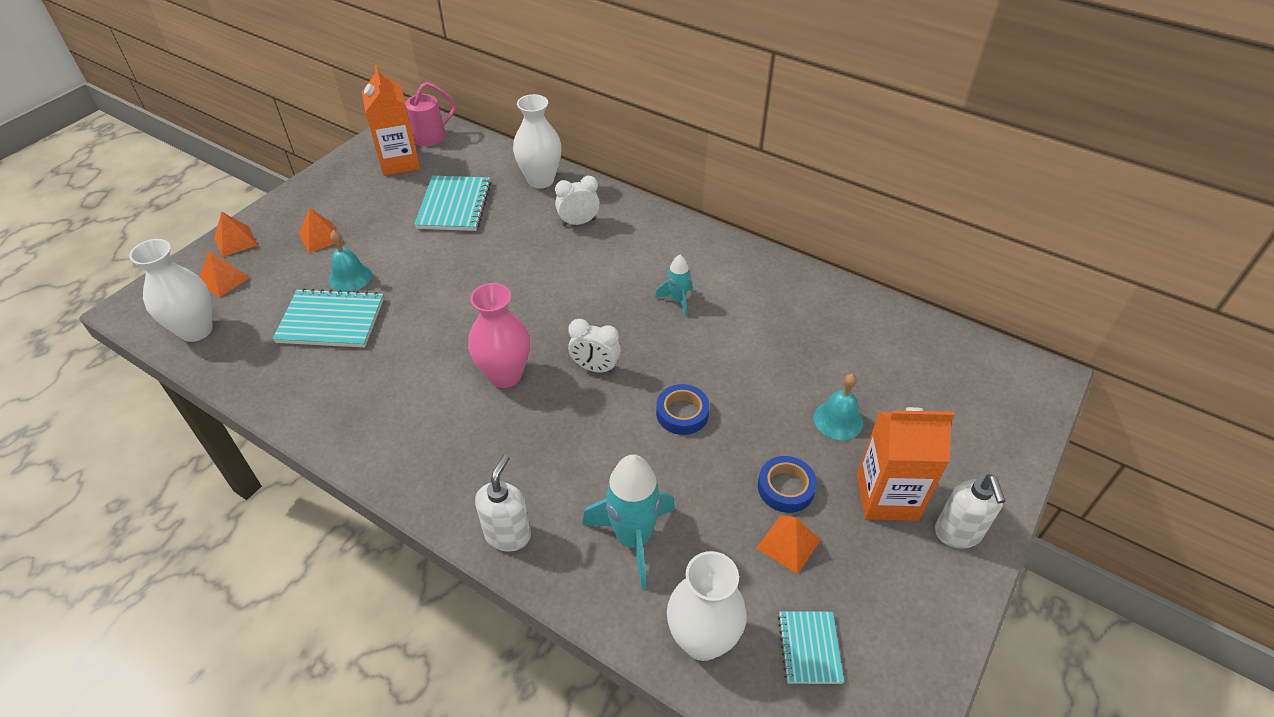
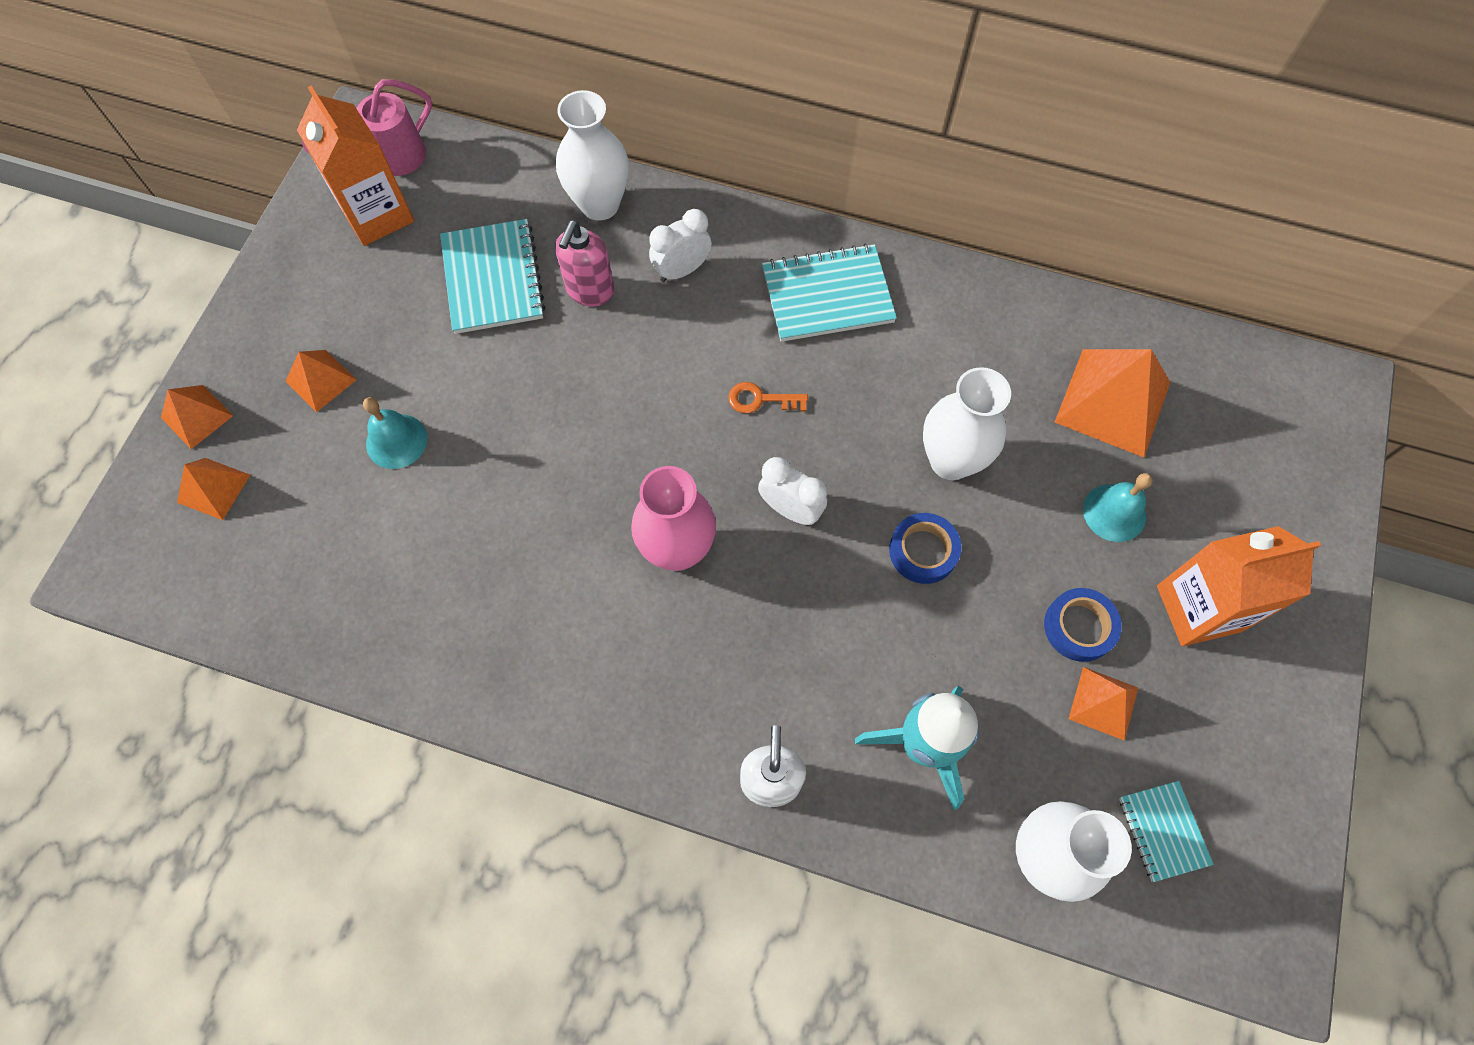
camera: 15 degrees left, 20 degrees up
white vase [129,239,213,342] -> white vase moved to [923,367,1011,480]
turquoise notebook [273,288,384,347] -> turquoise notebook moved to [762,244,897,342]
white clock [568,319,621,373] -> white clock turned 150 degrees counterclockwise [758,457,827,525]
turquoise rocket [655,255,693,317] -> none
white soap dispenser [935,474,1005,549] -> none
none -> pink soap dispenser [555,220,614,306]
none -> orange key [728,382,808,413]
none -> orange pyramid [1055,349,1170,457]

